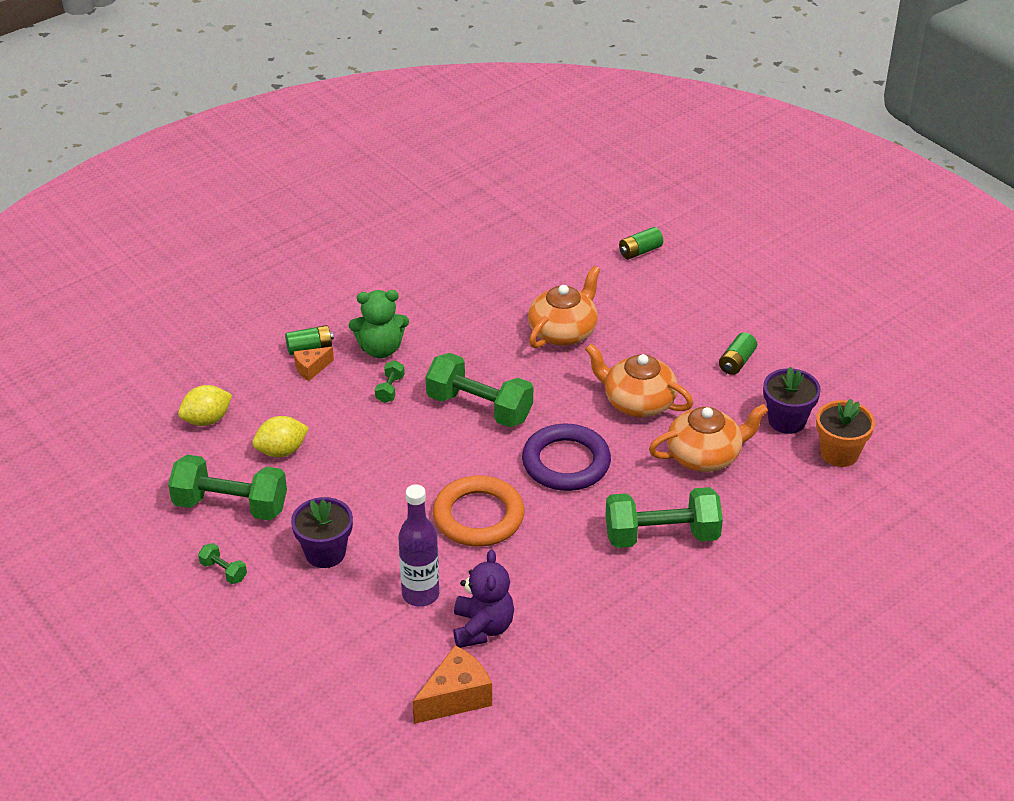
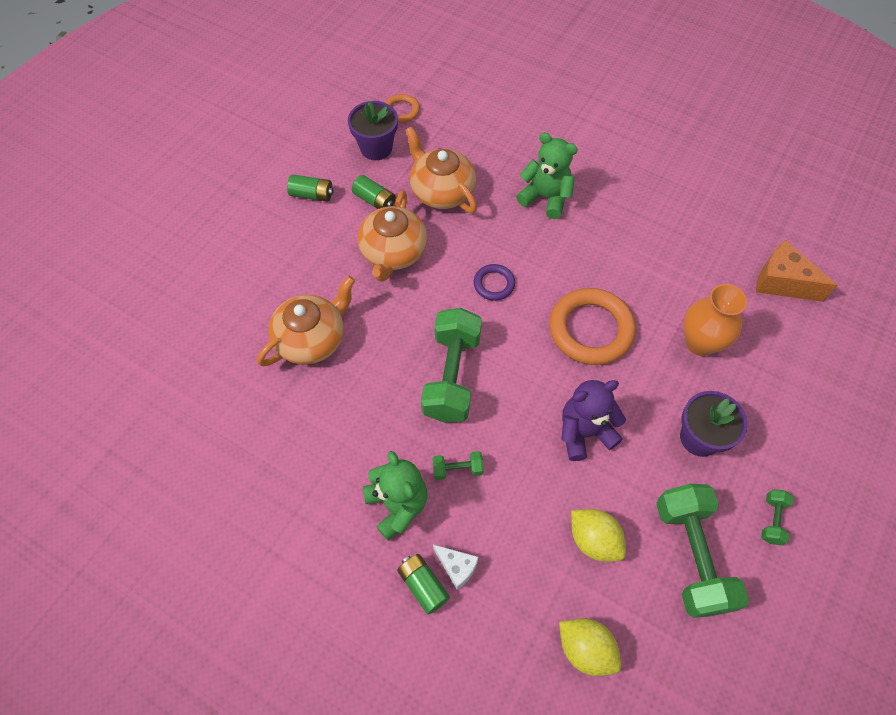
camera: 110 degrees left, 20 degrees up
orange cheese [294,347,334,381] -> white cheese [433,545,479,590]
purple bottle [398,484,439,607] -> orange vase [683,284,747,356]
purple teddy bear [453,549,514,648] -> purple teddy bear moved to [561,380,626,461]
purple ring [522,424,611,491] -> purple ring [473,264,515,301], size x0.51
orange teapot [528,266,600,348] -> orange teapot turned 120 degrees clockwise [257,276,355,367]
green dumbbell [606,487,723,548] -> green teddy bear [516,132,578,219]
green battery [619,227,663,259] -> green battery moved to [352,175,396,209]
orange flower pot [816,399,875,467] -> orange ring [385,94,420,123]

